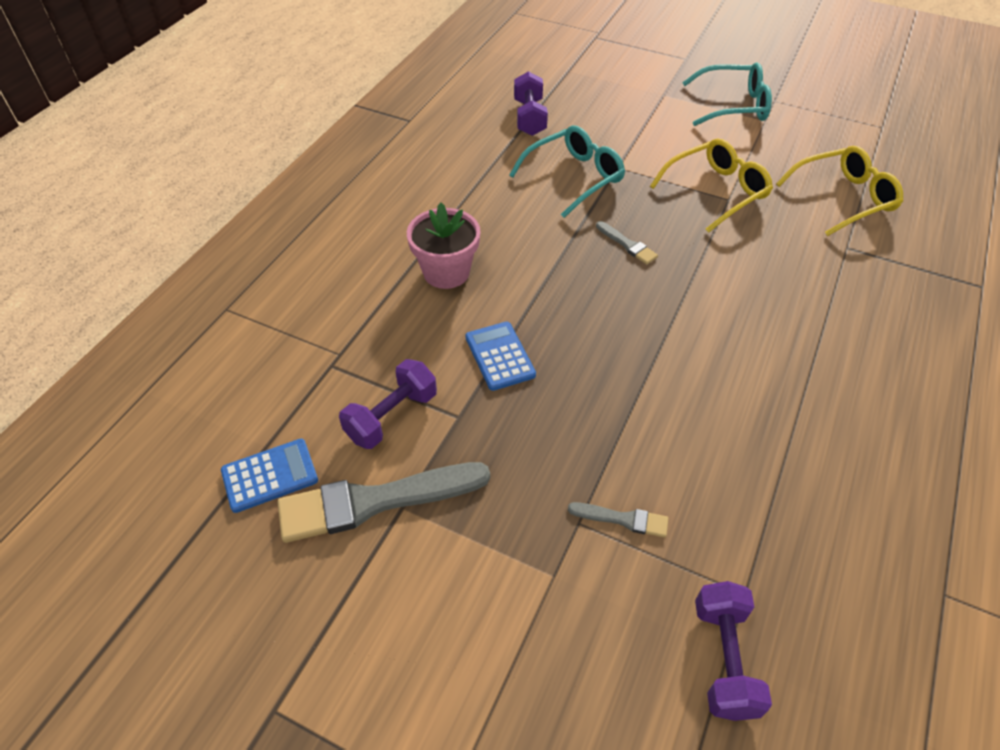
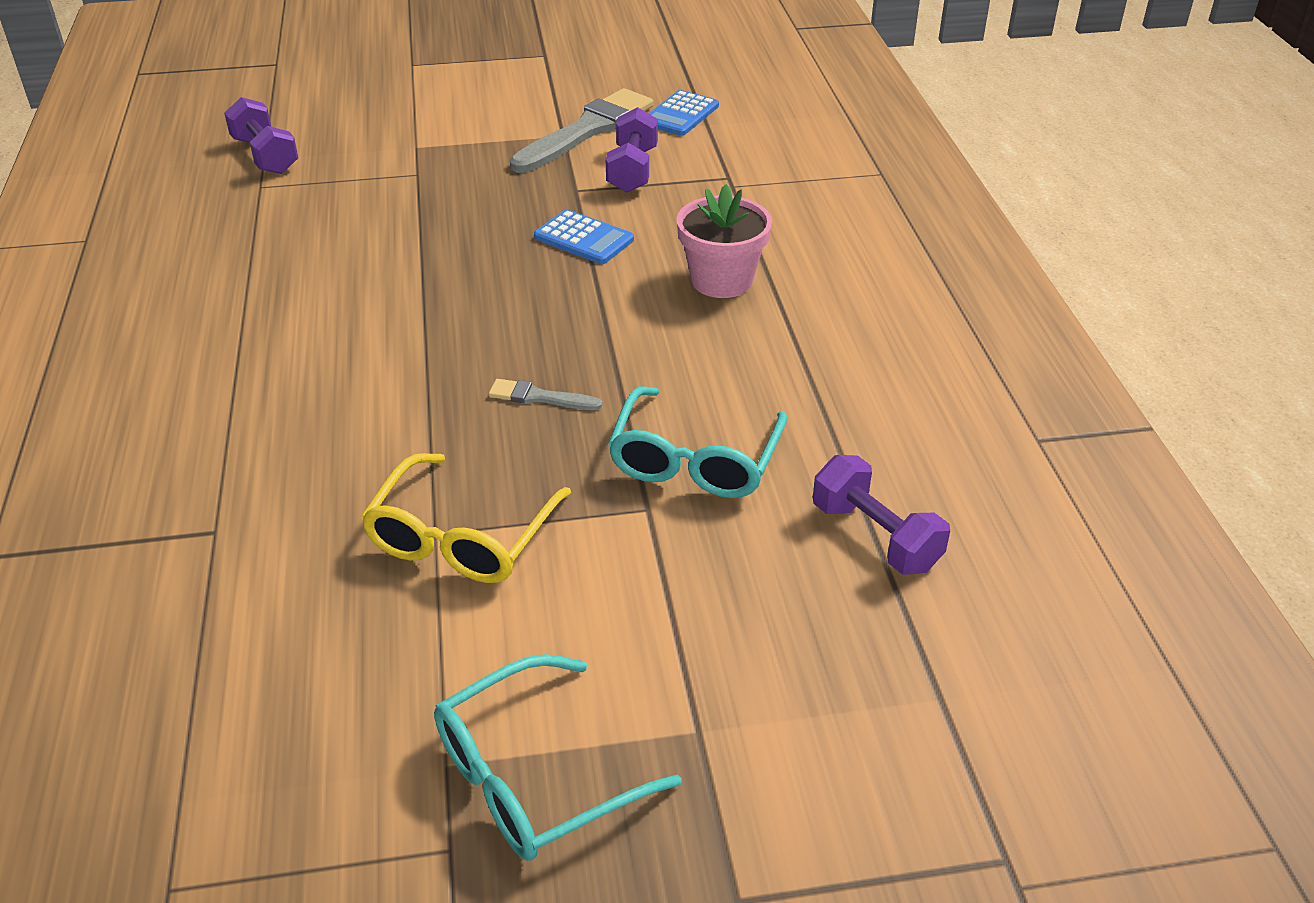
camera: 145 degrees right, 10 degrees down
grey brush [568,502,668,538] -> none
yellow glasses [776,146,903,236] -> none

